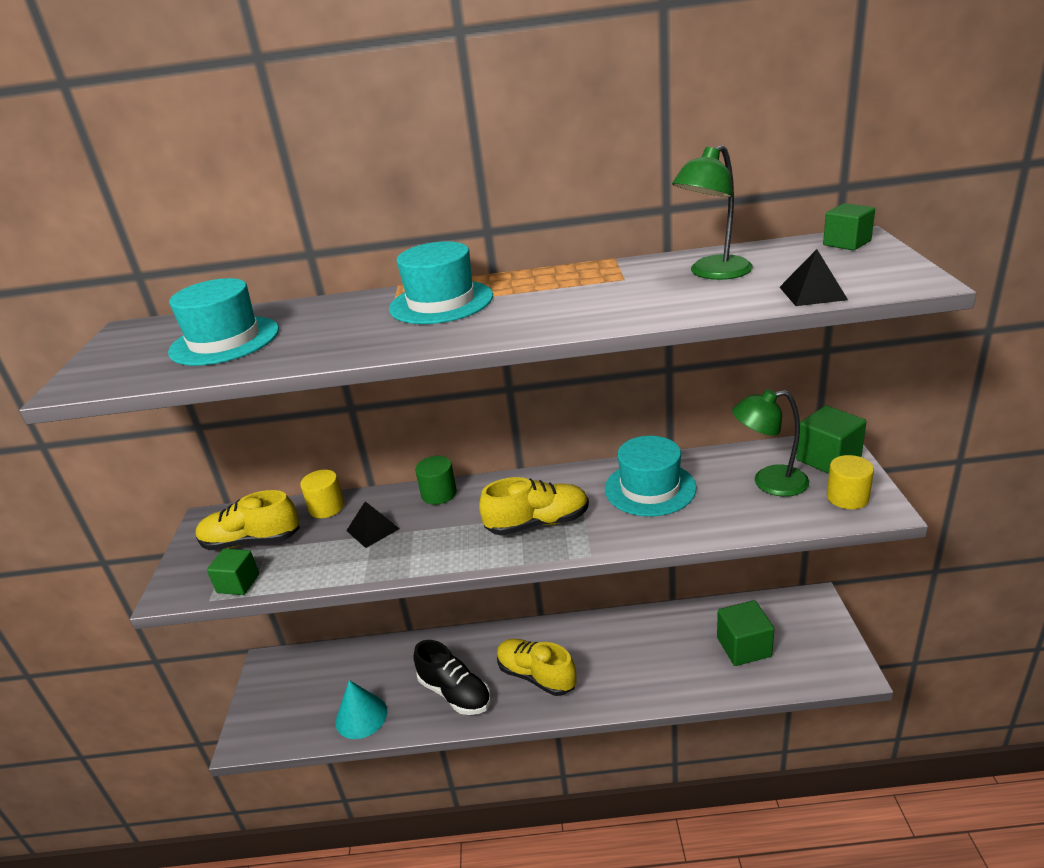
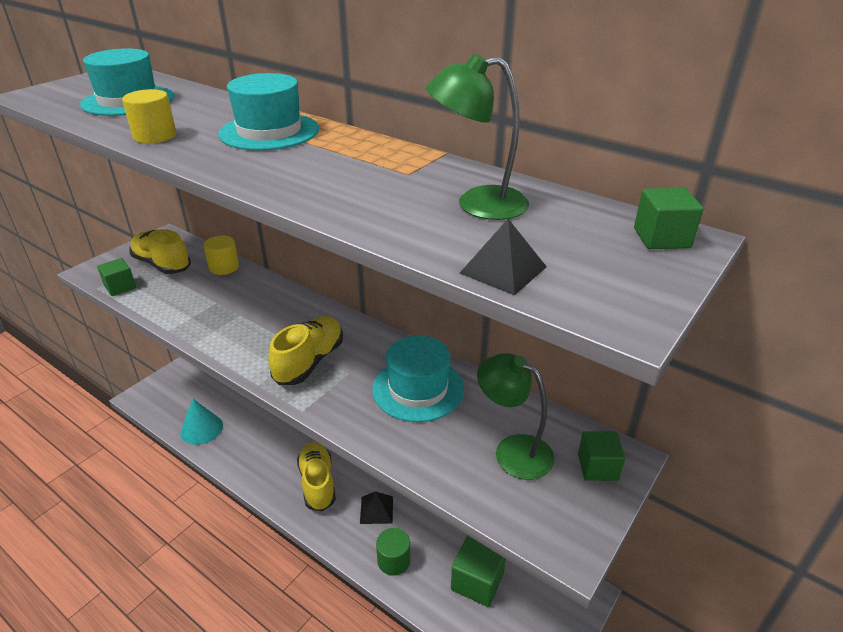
camera: 35 degrees right, 5 degrees up
black pyramid [346,501,400,548] -> black pyramid moved to [360,491,393,524]
black shoe [414,640,491,715] -> none
green cylinder [415,456,457,505] -> green cylinder moved to [376,528,410,576]
yellow shoe [479,477,589,536] -> yellow shoe turned 90 degrees counterclockwise [269,316,343,385]
green cube [796,406,866,474] -> green cube [578,431,625,481], size x0.65
yellow cylinder [827,455,874,509] -> yellow cylinder moved to [122,89,176,143]

